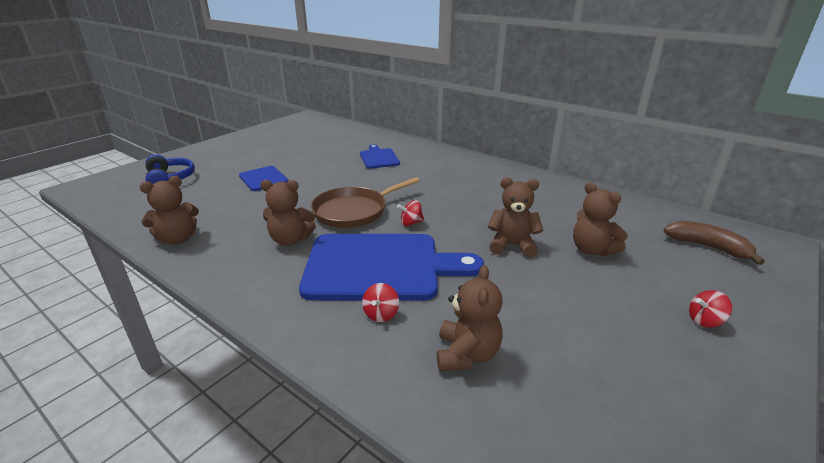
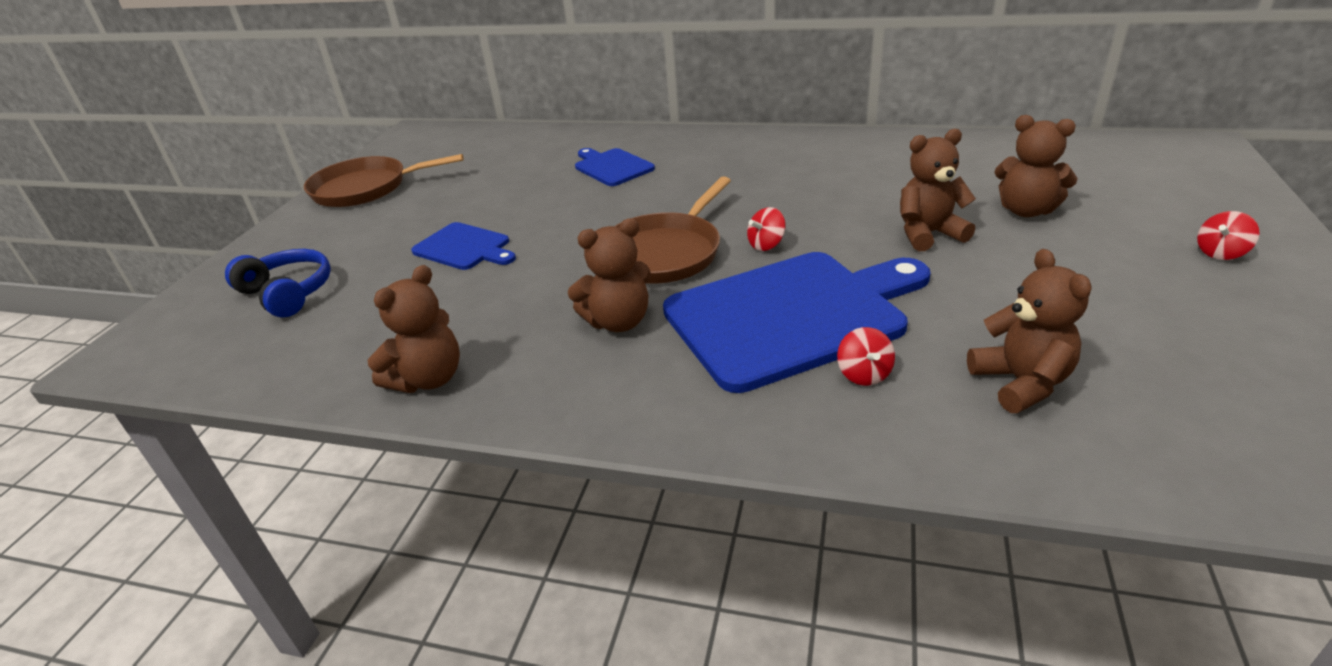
camera: 20 degrees left, 5 degrees up
brown banana [664,221,765,265] -> none
none -> brown pan [304,154,463,207]

